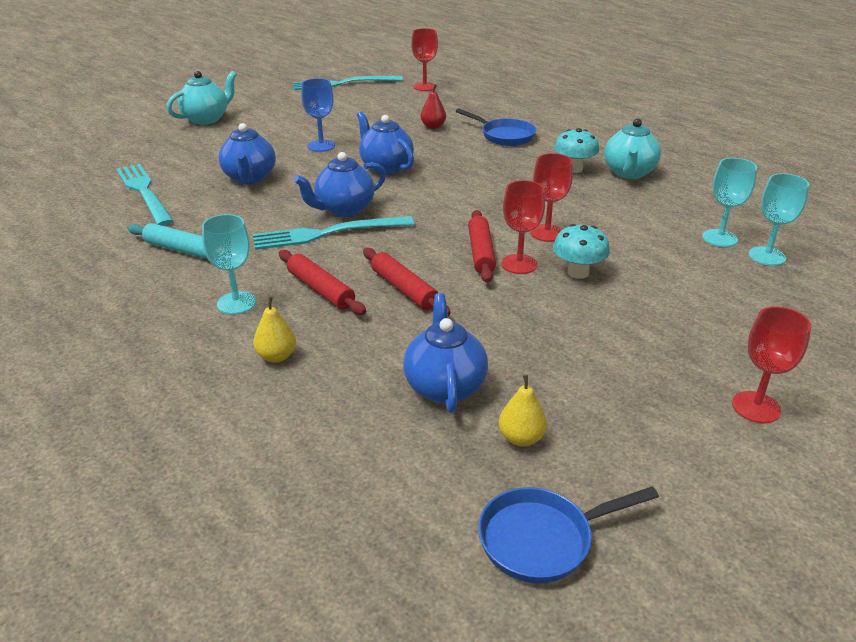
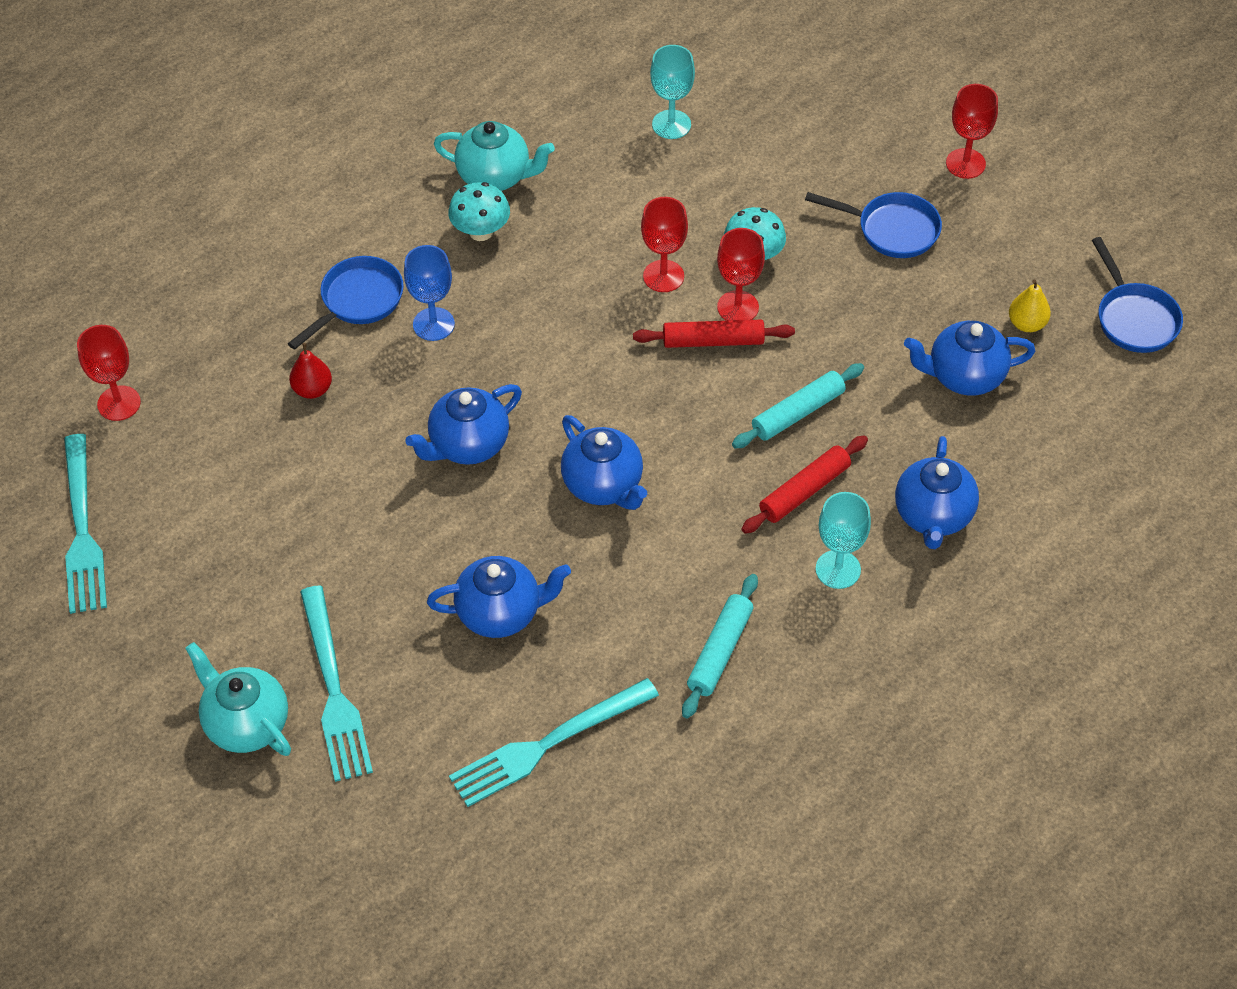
camera: 90 degrees left, 20 degrees up
turquoise fork [253,216,414,250] -> turquoise fork moved to [300,585,373,782]
yellow pear [253,297,296,363] -> blue teapot [895,436,979,549]
blue goblet [301,78,335,152] -> blue goblet moved to [404,245,455,341]
red rolling pin [363,248,451,316] -> turquoise rolling pin [732,363,864,449]
turquoise goblet [749,173,809,266] -> none
none -> blue pan [805,192,942,258]

